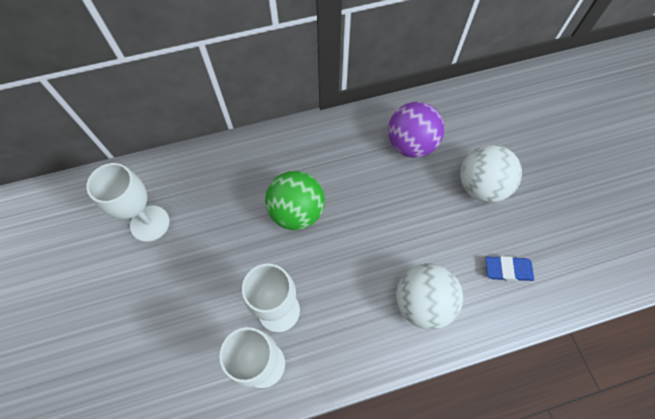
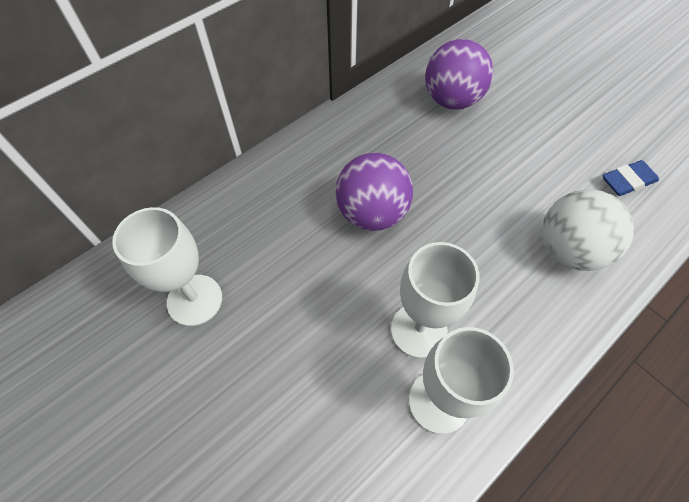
camera: 25 degrees left, 5 degrees down
green ball [265,171,325,230] -> purple ball [335,153,413,231]
white ball [460,145,522,203] -> none

